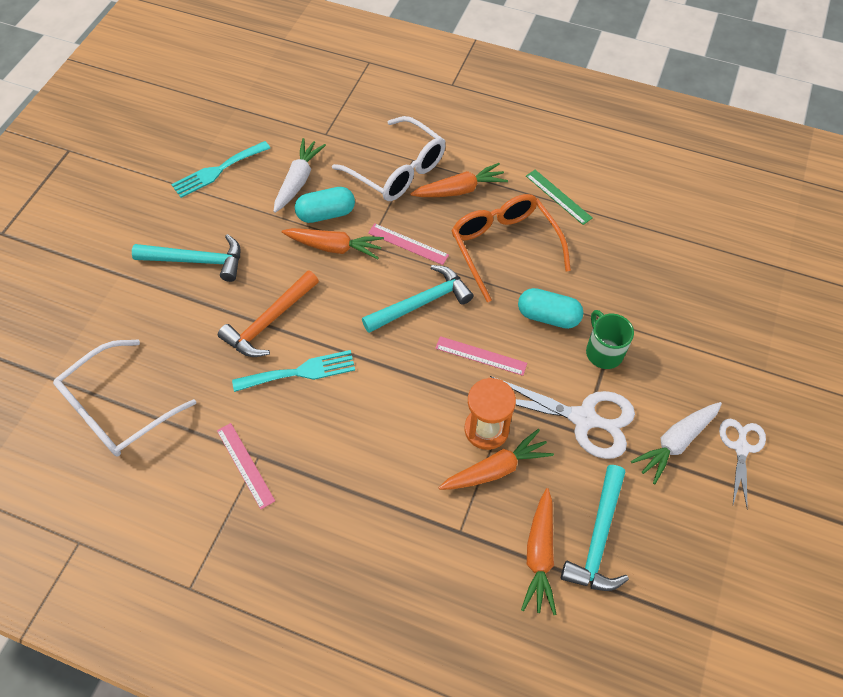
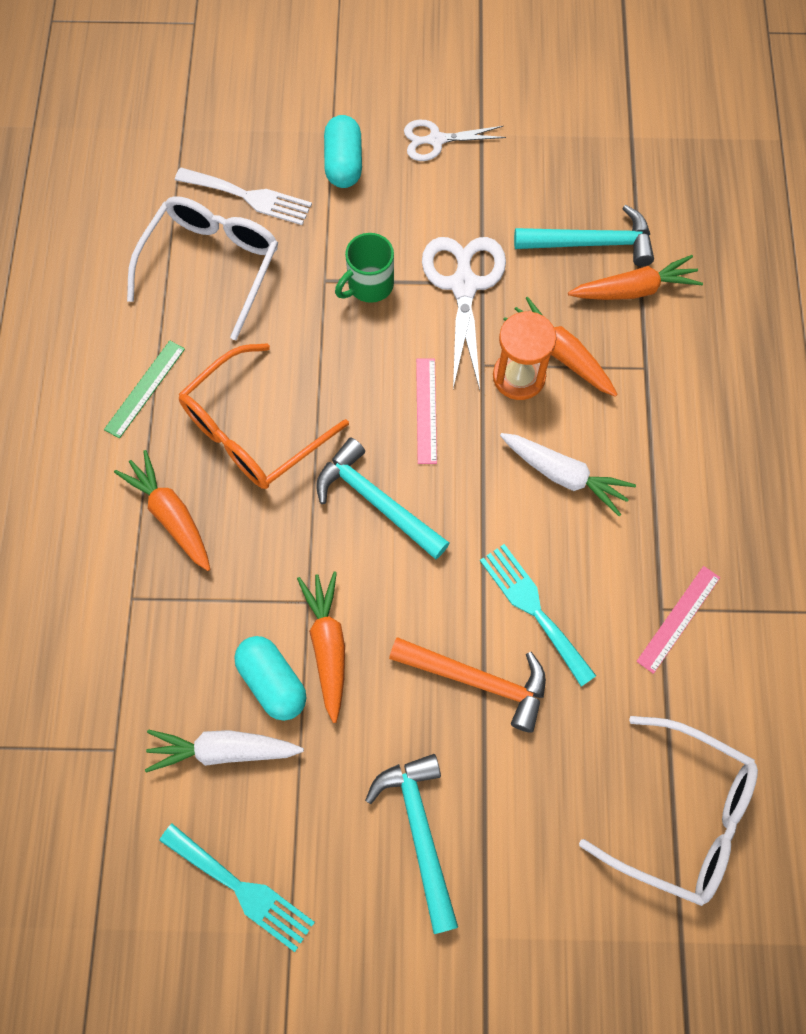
camera: 110 degrees left, 10 degrees up
white glasses [332,116,446,201] -> white glasses moved to [127,196,278,340]
pink ruler [368,223,449,265] -> none
turquoise capsule [518,288,583,329] -> turquoise capsule moved to [324,115,362,188]
white carrot [631,402,722,484] -> white carrot moved to [500,433,636,516]
none -> white fork [175,168,312,225]

